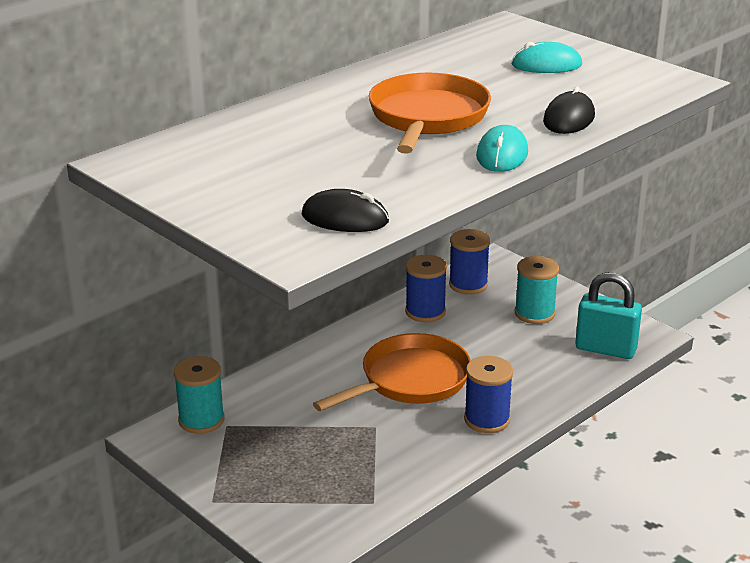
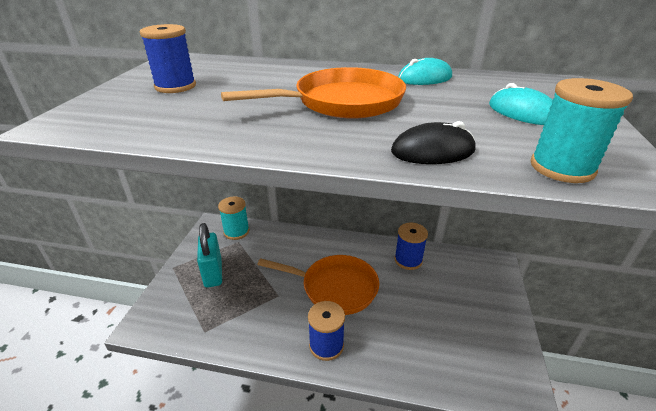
camera: 55 degrees right, 5 degrees up
black mouse [302,189,389,232] -> none
blue spool [449,229,490,295] -> blue spool moved to [140,24,196,93]
turquoise mouse [476,125,528,172] -> turquoise mouse moved to [398,58,452,85]
turquoise spool [515,256,559,324] -> turquoise spool moved to [530,78,633,183]
turquoise padlock [575,272,642,359] -> turquoise padlock moved to [197,223,222,288]

